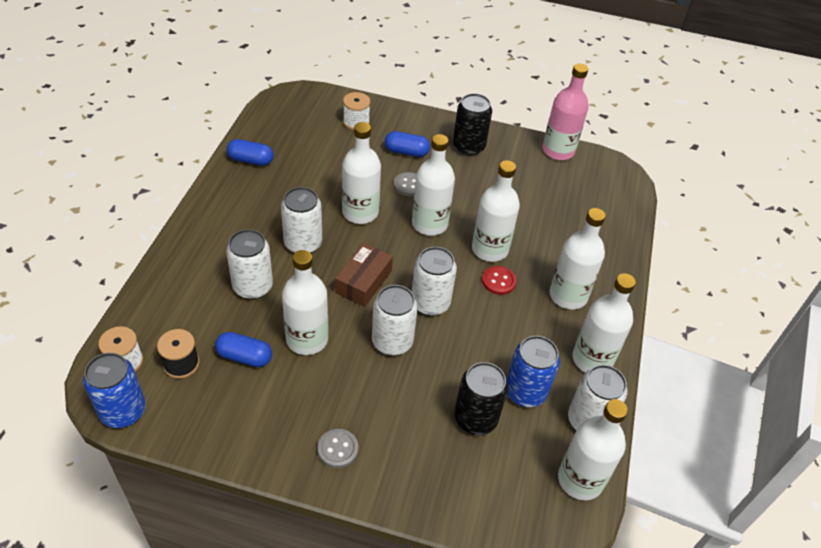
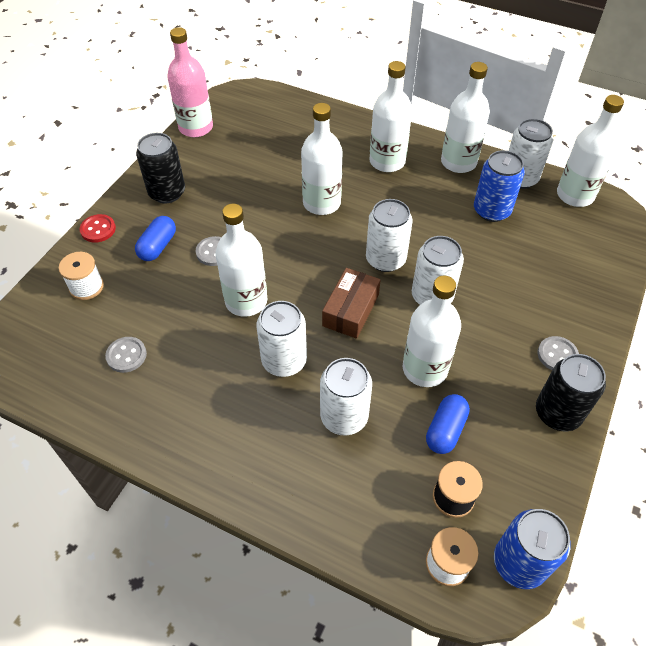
camera: 75 degrees left, 5 degrees up
blue capsule [227,139,274,166] -> none
brown box [335,243,393,307] -> brown box turned 75 degrees clockwise [322,268,380,339]
white bottle [412,134,455,236] -> none
black can [454,362,508,435] -> black can moved to [536,354,606,431]
red button [482,266,517,295] -> red button moved to [80,214,116,243]
none -> grey button [105,337,147,373]

